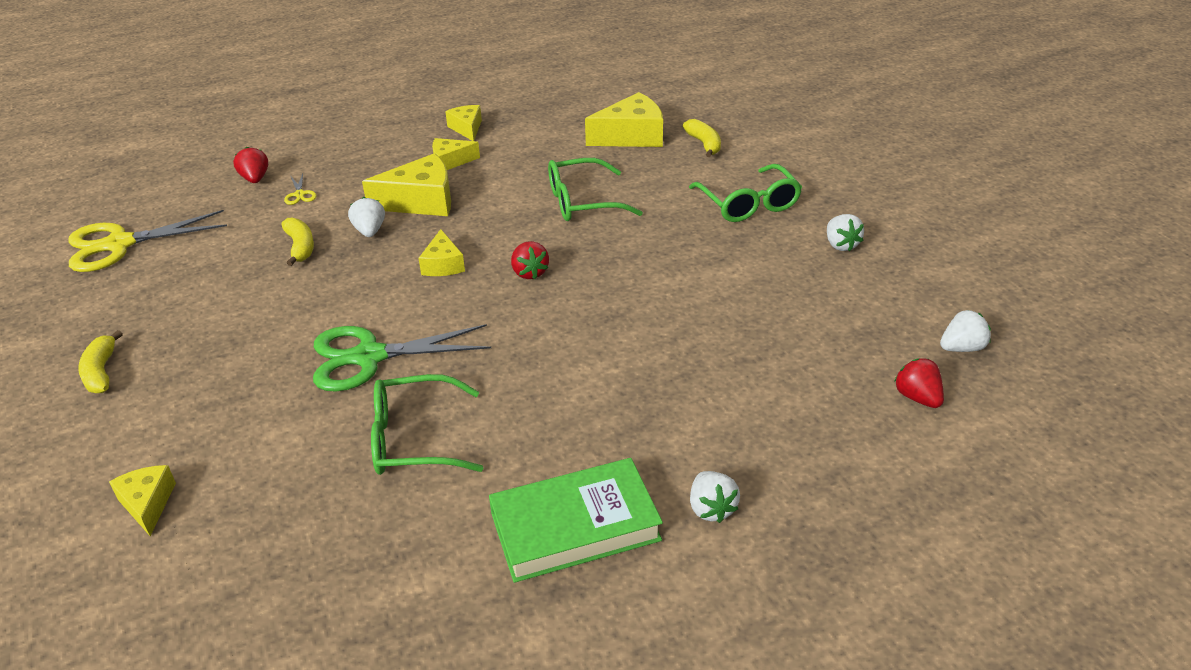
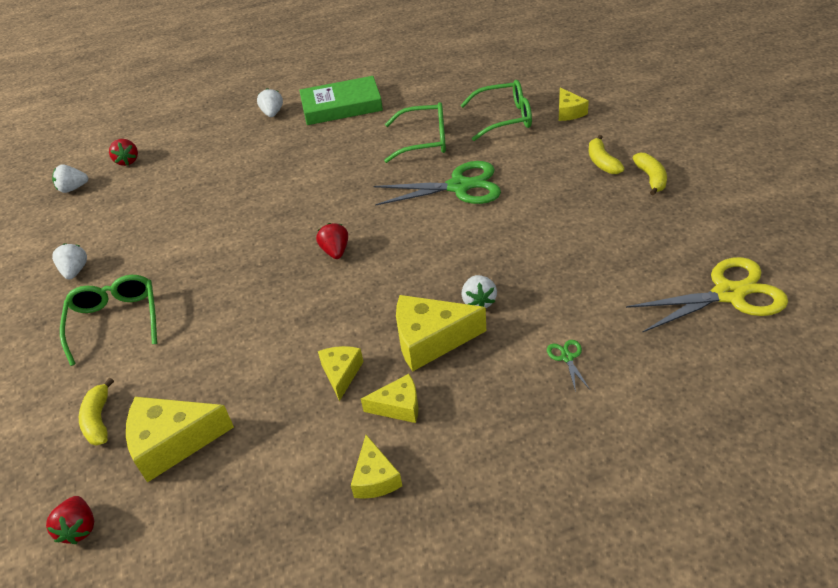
camera: 170 degrees left, 5 degrees up
red strawberry [233,147,268,183] -> red strawberry moved to [46,496,94,544]
yellow banana [281,218,314,266] -> yellow banana moved to [589,135,624,174]
yellow scissors [284,173,317,205] -> green scissors [547,340,590,392]
yellow cheese [419,229,465,276] -> yellow cheese moved to [318,346,363,401]
green glasses [548,158,643,221] -> green glasses moved to [460,80,532,141]

